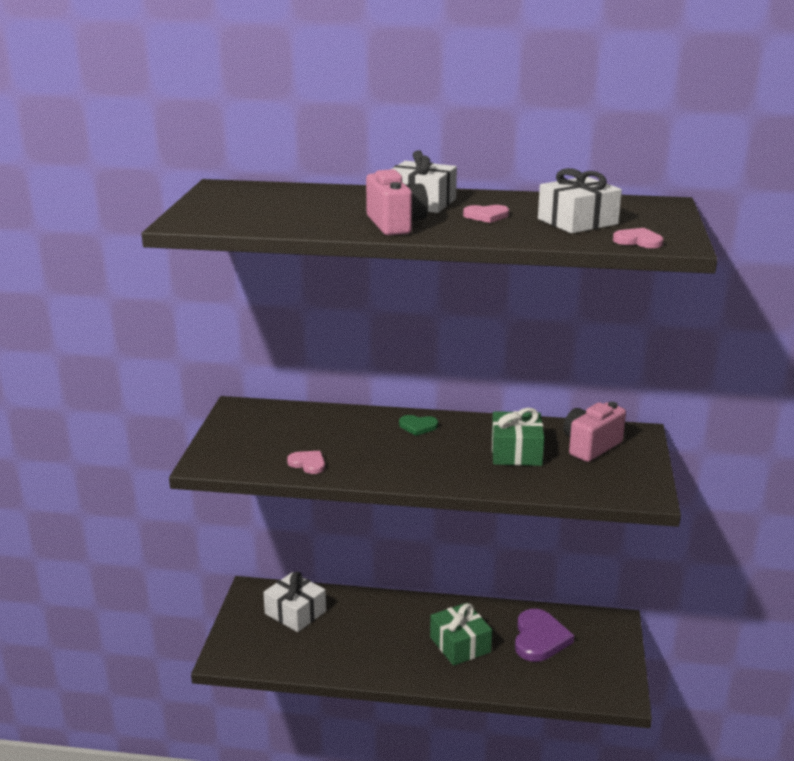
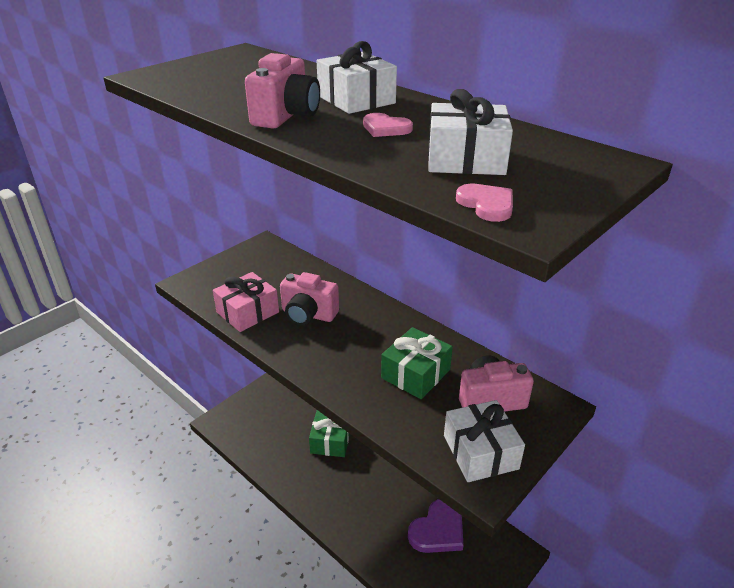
camera: 35 degrees right, 10 degrees up
white gift [263,572,326,632] -> white gift moved to [444,400,525,482]
pink heart [287,451,325,474] -> pink gift [213,272,279,332]
green heart [399,415,438,436] -> none
green gift [430,603,492,666] -> green gift moved to [309,410,350,457]
none -> pink camera [280,272,339,326]

